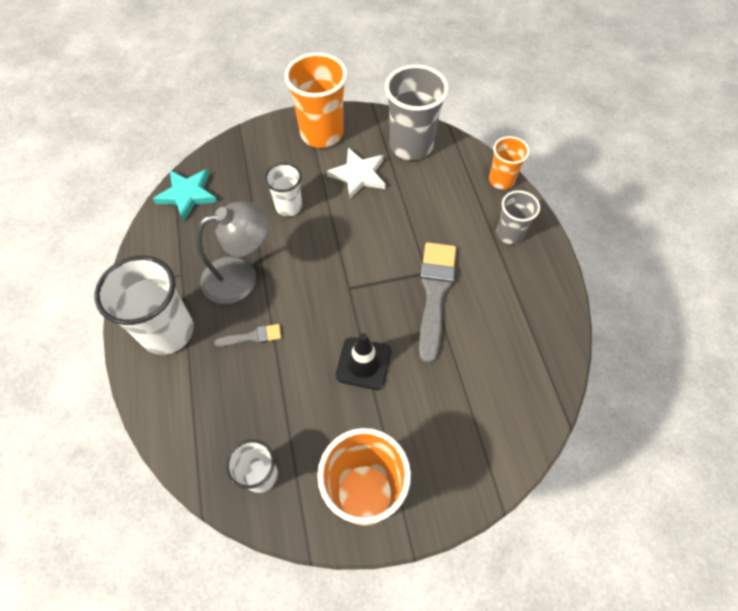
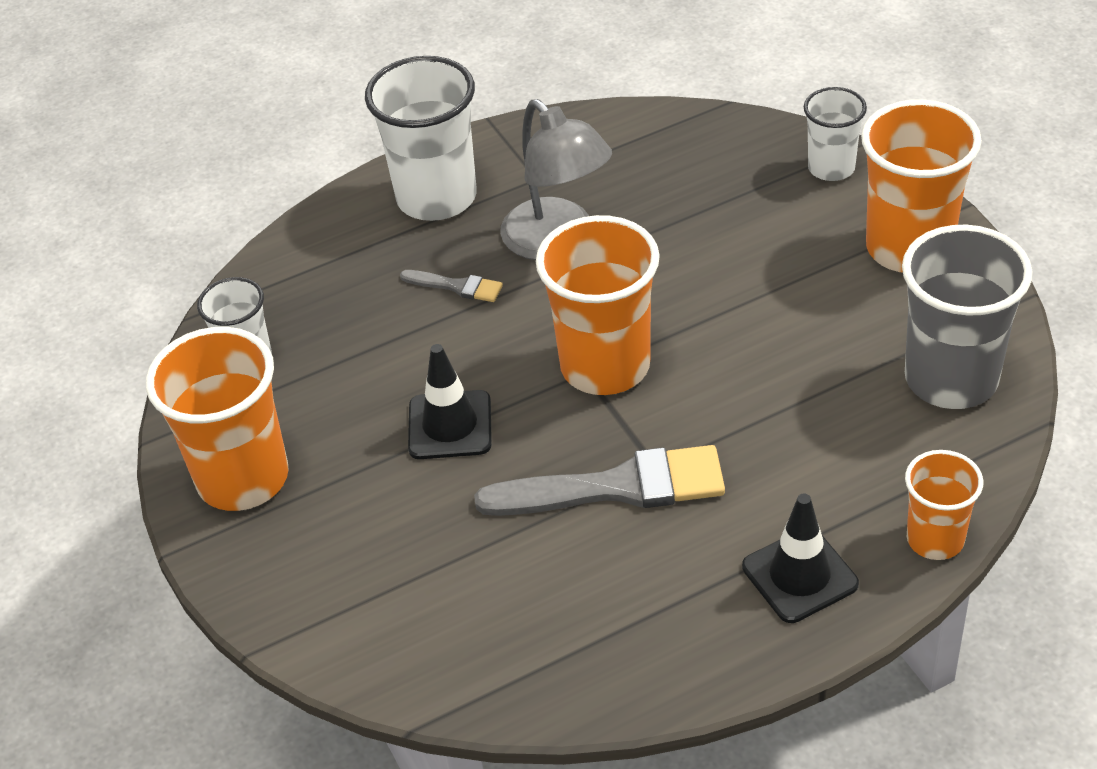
camera: 80 degrees right, 15 degrees down
turquoise star [153,169,217,221] -> none
grey brush [214,324,281,347] -> grey brush turned 45 degrees counterclockwise [400,270,503,302]
white cup [264,163,302,216] -> white cup moved to [804,87,867,181]
white star [327,148,385,199] -> none
grey cup [496,190,540,244] -> black traffic cone [742,493,859,623]
none -> orange cup [536,215,660,395]

